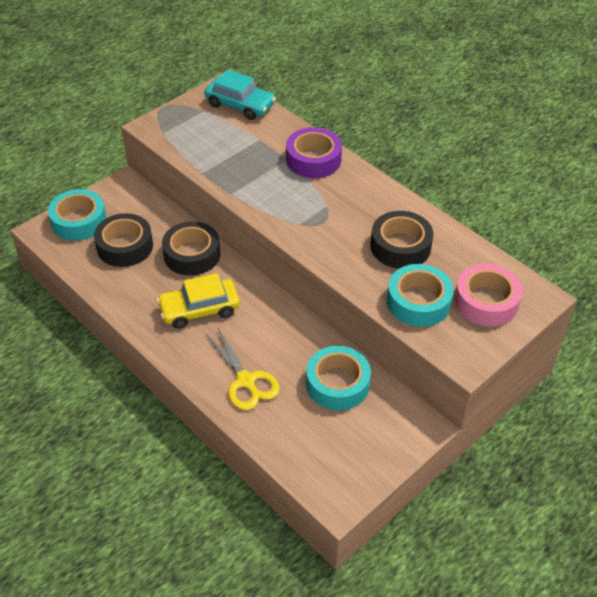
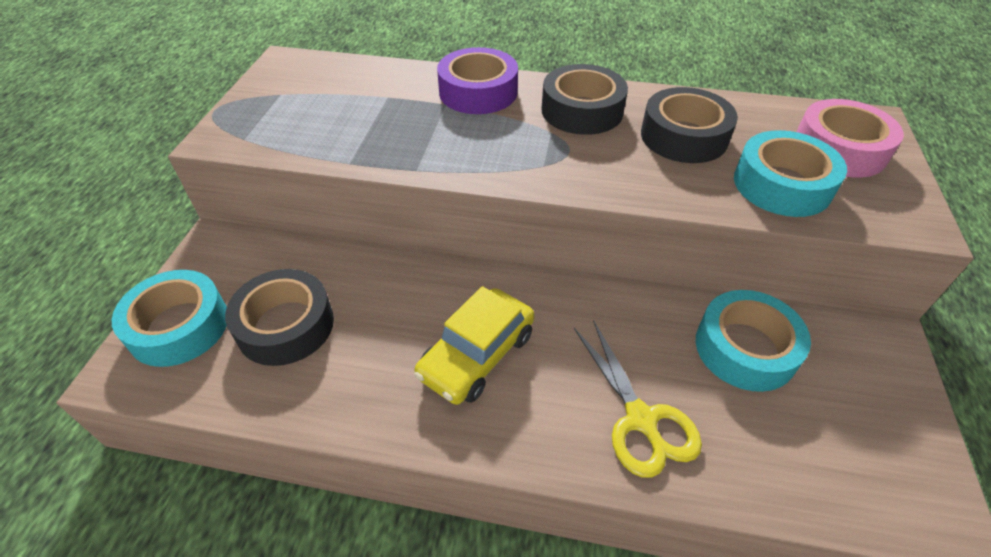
camera: 35 degrees left, 0 degrees up
black tape [162,221,220,276] -> black tape moved to [542,64,628,135]
turquoise car [205,69,276,120] -> none
yellow scissors [206,328,280,410] -> yellow scissors turned 45 degrees clockwise [574,320,702,478]

